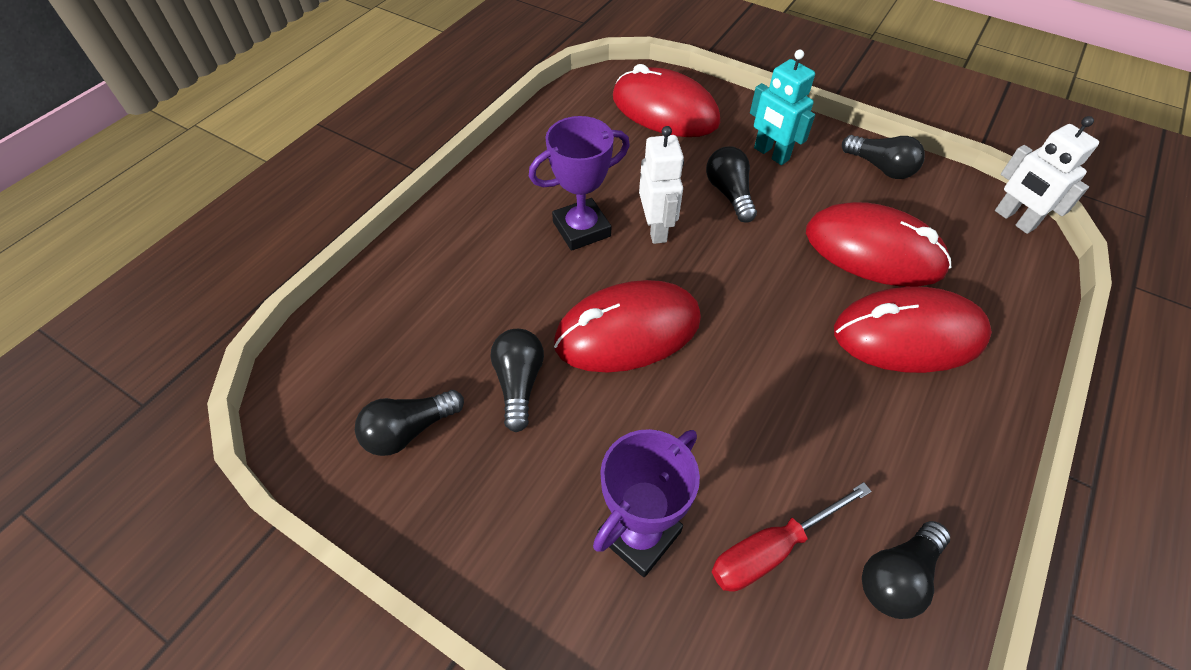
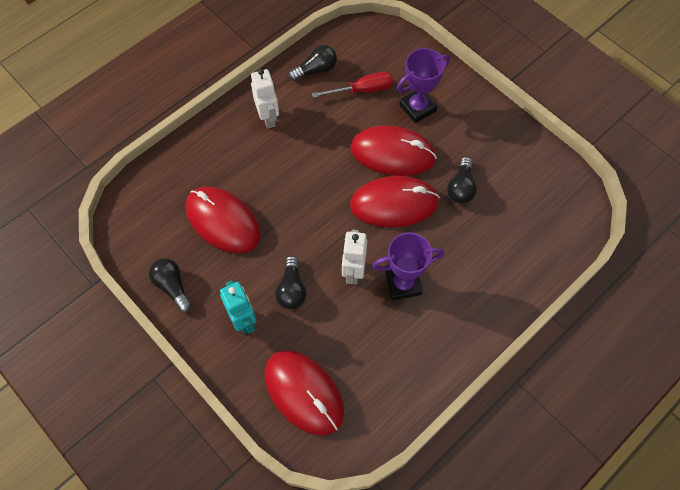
camera: 165 degrees left, 10 degrees up
black light bulb [355,390,464,456] -> none
red mouse [834,287,992,373] -> red mouse moved to [351,125,437,176]
white robot [995,116,1099,234] -> white robot moved to [251,69,279,129]

